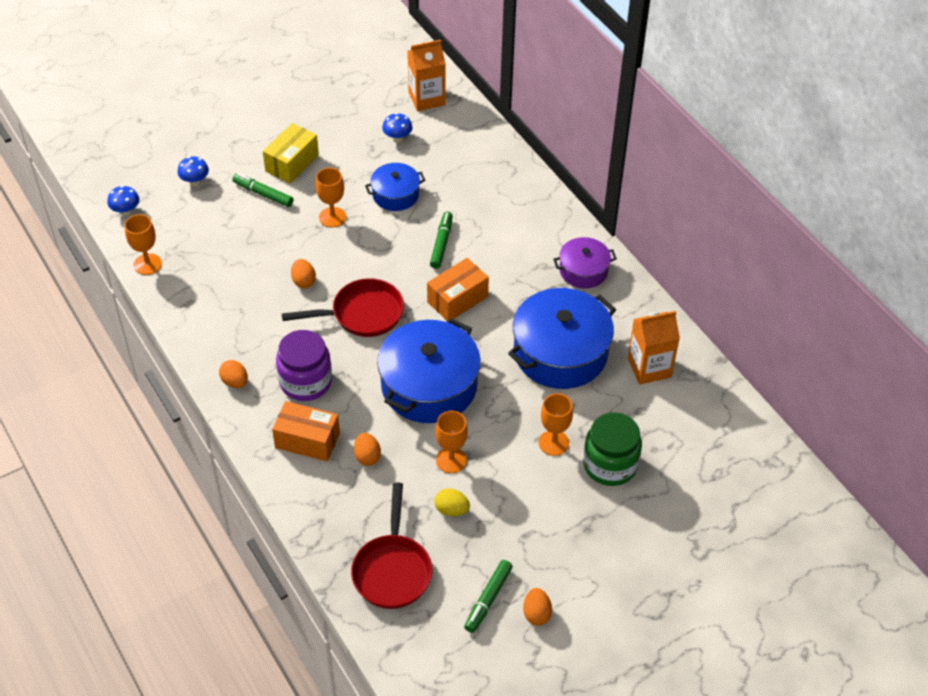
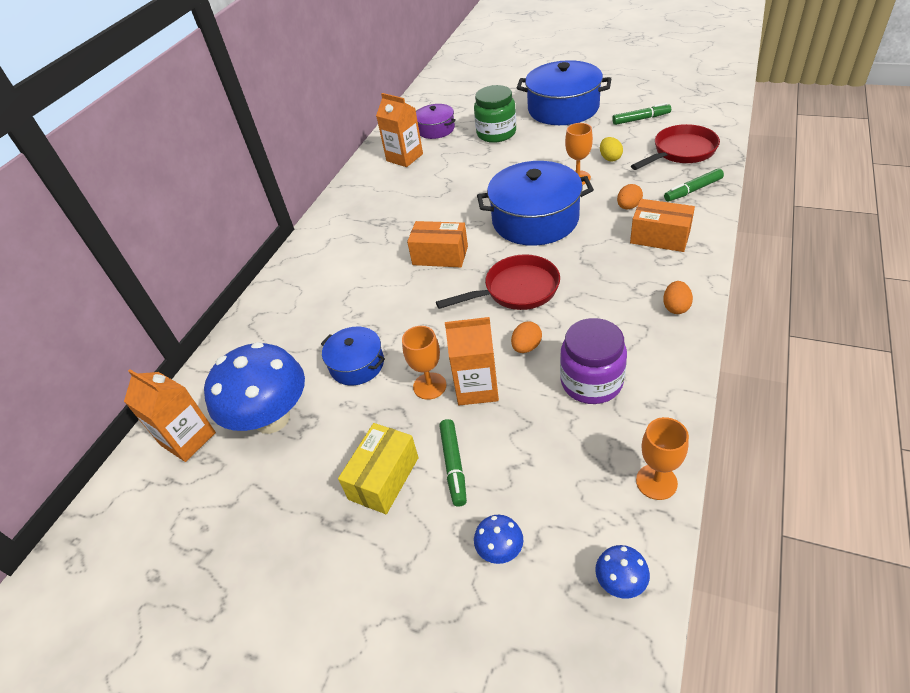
camera: 120 degrees left, 5 degrees down
yellow box [263,123,319,183] -> yellow box turned 60 degrees counterclockwise [338,423,419,514]
orange box [272,401,340,462] -> orange box turned 45 degrees counterclockwise [630,199,695,252]
purple jar [276,330,332,401] -> purple jar moved to [560,318,627,404]
red pan [282,278,404,337] -> red pan turned 120 degrees clockwise [436,254,560,310]
blue mushroom [382,113,413,143] -> blue mushroom [204,342,305,434], size x2.40
green marker [430,212,453,269] -> green marker moved to [664,168,724,202]
blue pot [508,288,616,389] -> blue pot moved to [517,60,611,125]
orange egg [523,588,552,626] -> none
orange goblet [539,393,573,456] -> none
purple pot [553,237,617,288] -> purple pot moved to [416,104,456,139]
none -> orange carton [445,317,499,405]

